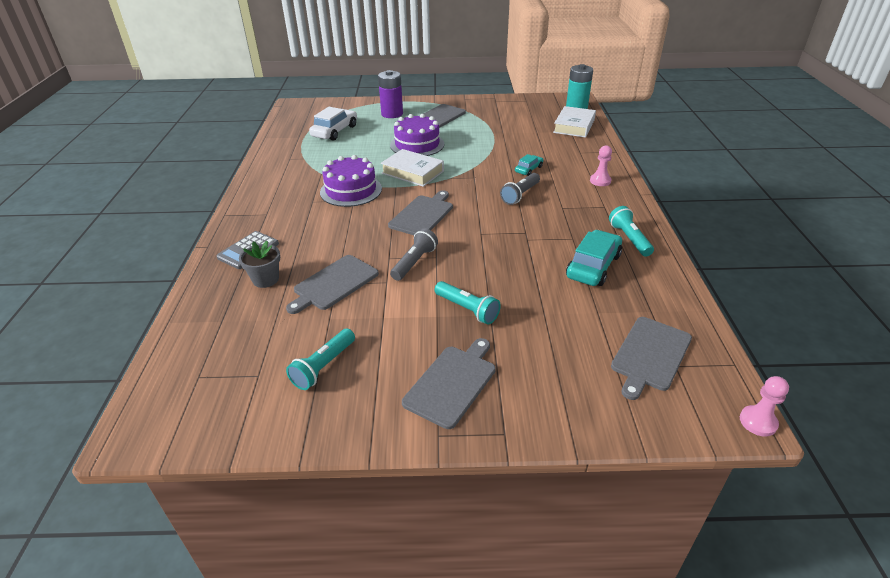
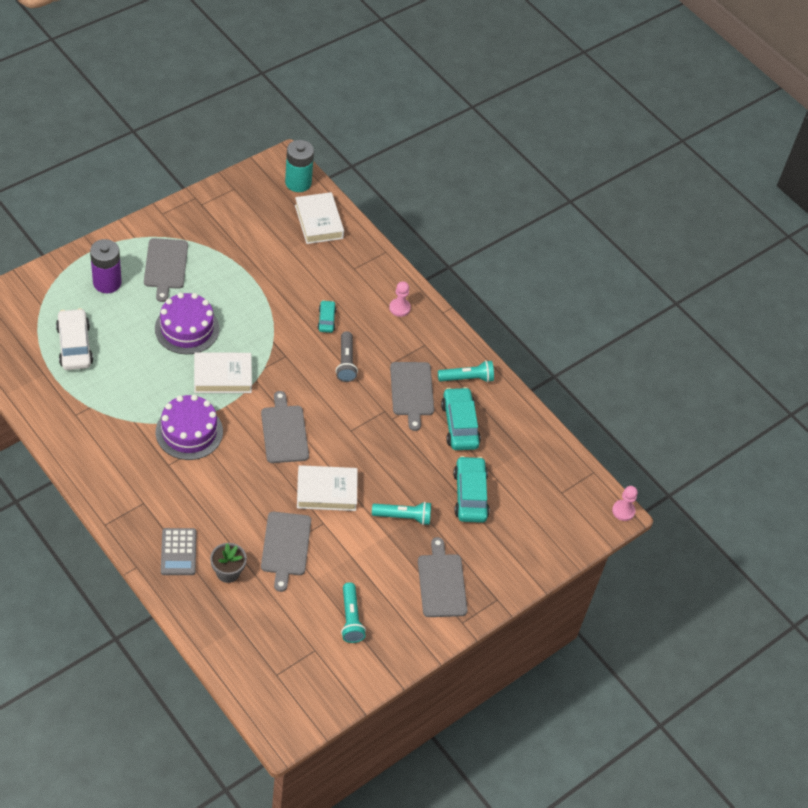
camera: 45 degrees left, 15 degrees up
grey flashlight [390,228,438,281] -> white book [297,465,358,511]
turquoise flashlight [609,206,654,256] -> turquoise flashlight turned 135 degrees clockwise [438,360,494,383]
grey cutting board [611,317,692,400] -> grey cutting board moved to [390,362,434,431]
none -> turquoise car [453,456,490,523]

